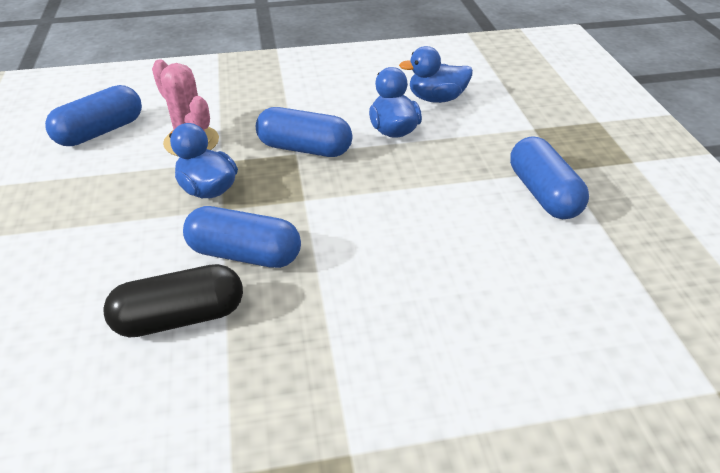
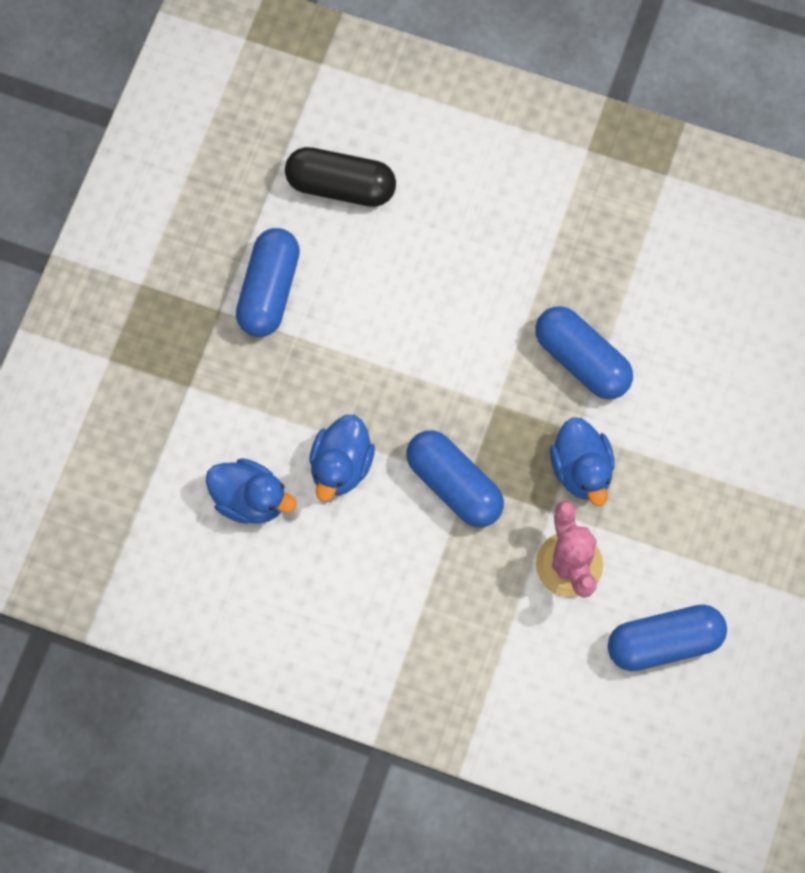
camera: 150 degrees left, 30 degrees up
black capsule [103,264,243,338] -> black capsule moved to [285,147,396,207]

